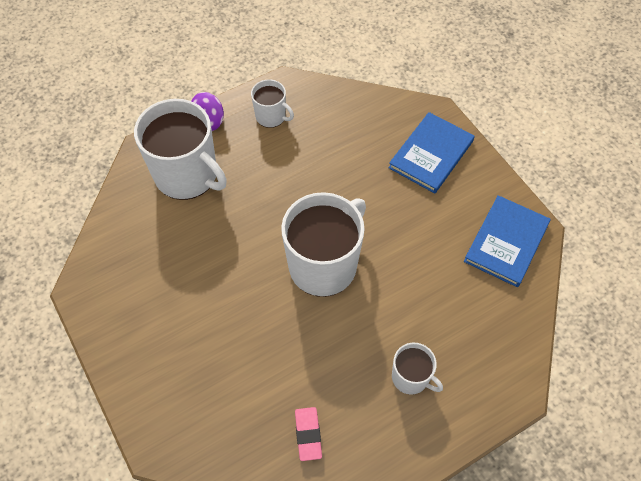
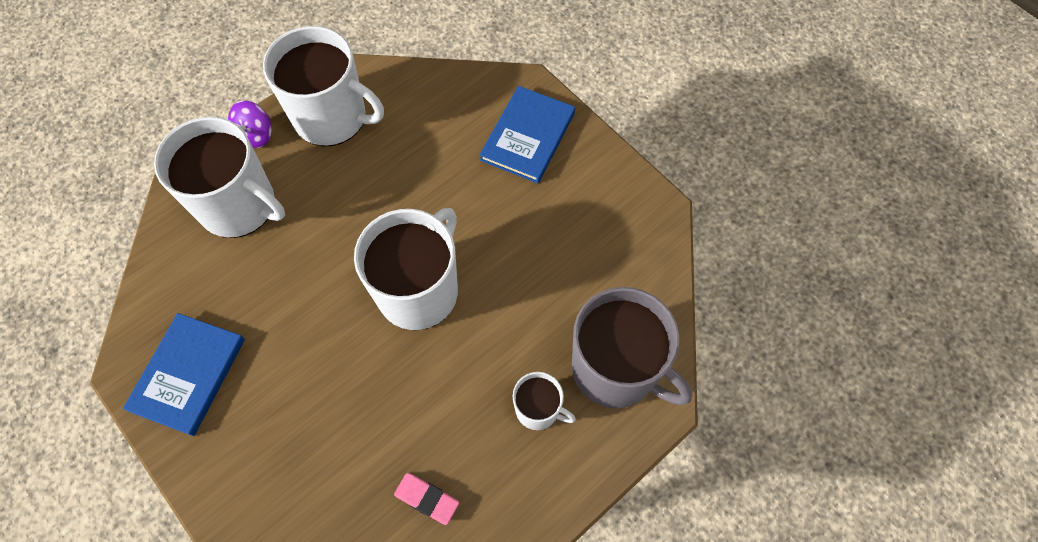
camera: 10 degrees left, 5 degrees up
white mug [251,79,294,128] -> white mug [263,26,384,146], size x1.99
pink eraser [295,407,322,461] -> pink eraser turned 45 degrees counterclockwise [394,473,459,525]
blue book [464,195,551,287] -> blue book moved to [123,313,245,436]
none -> grey mug [572,287,693,408]

